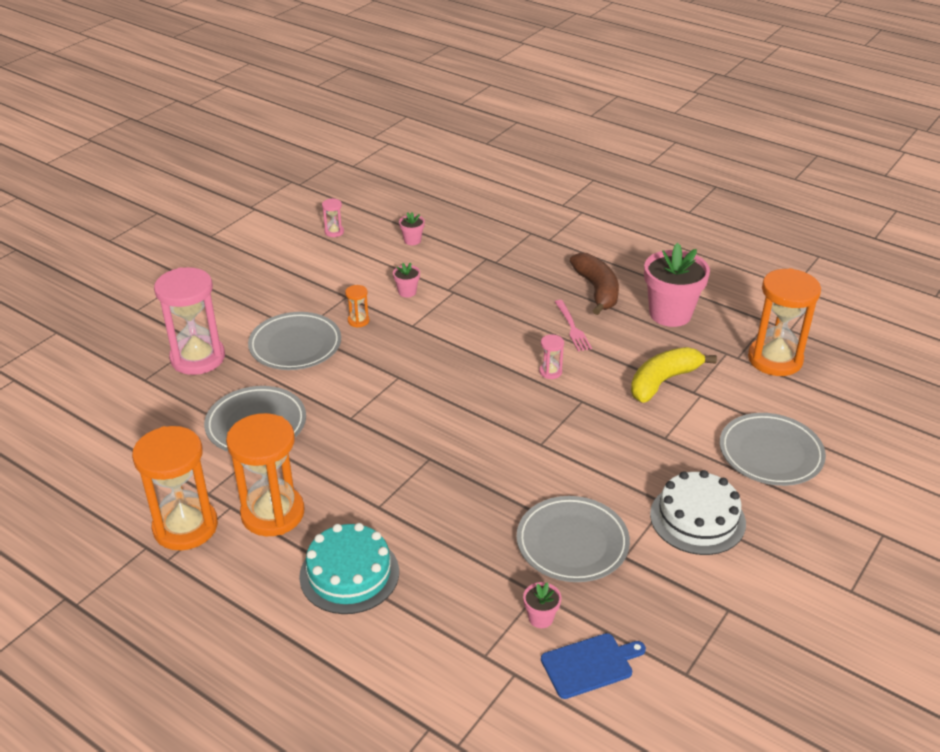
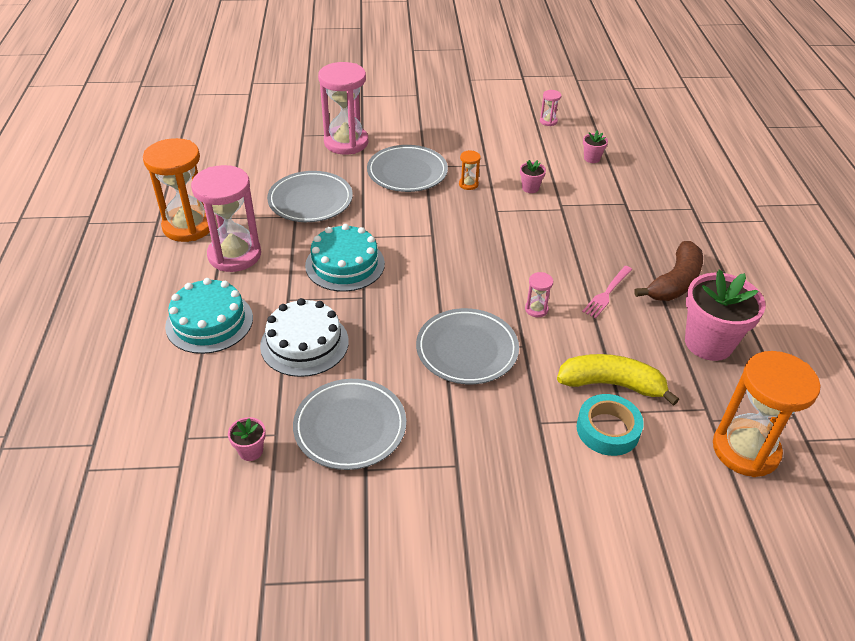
camera: 50 degrees right, 5 degrees up
orange hourglass [226,413,304,536] -> pink hourglass [191,165,261,272]
blue cutting board [541,633,646,699] -> none
white cake [650,470,746,555] -> white cake moved to [260,298,349,377]
grey plate [720,413,826,486] -> grey plate moved to [416,308,519,384]
none -> turquoise cake [305,224,385,292]
none -> turquoise tape [576,394,644,456]

